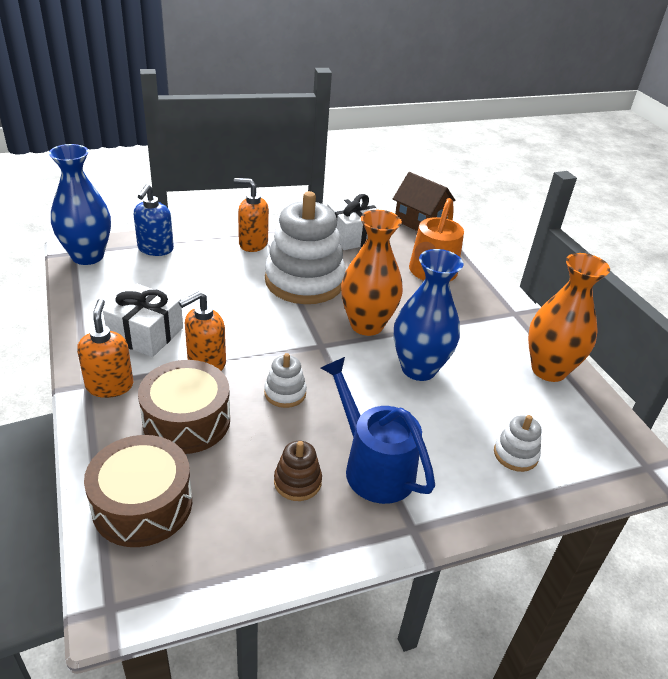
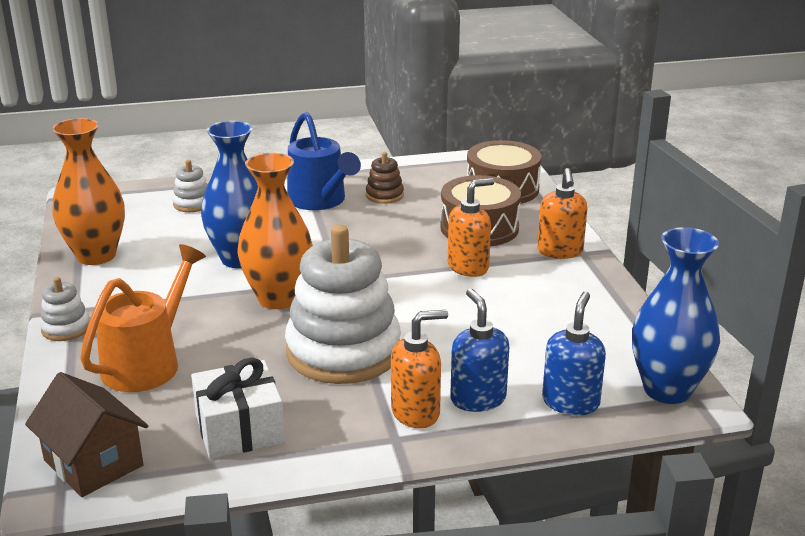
camera: 170 degrees left, 10 degrees down
white gift [103,284,183,357] -> none
orange soap dispenser [234,178,269,252] -> orange soap dispenser turned 45 degrees counterclockwise [391,310,448,428]
white stacking toy [264,353,307,408] -> white stacking toy moved to [40,277,90,341]
none -> blue soap dispenser [450,289,509,412]

